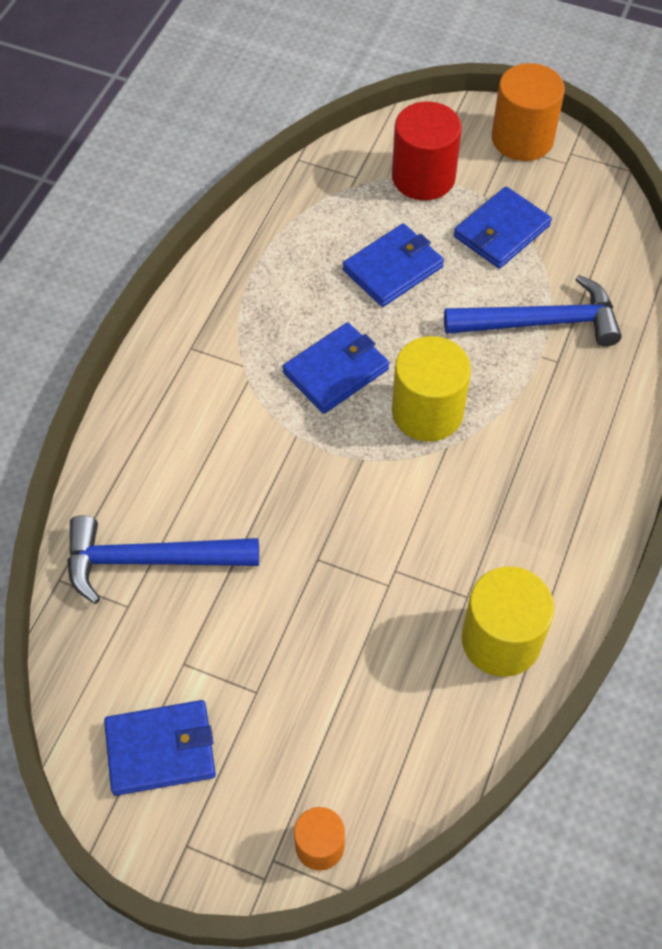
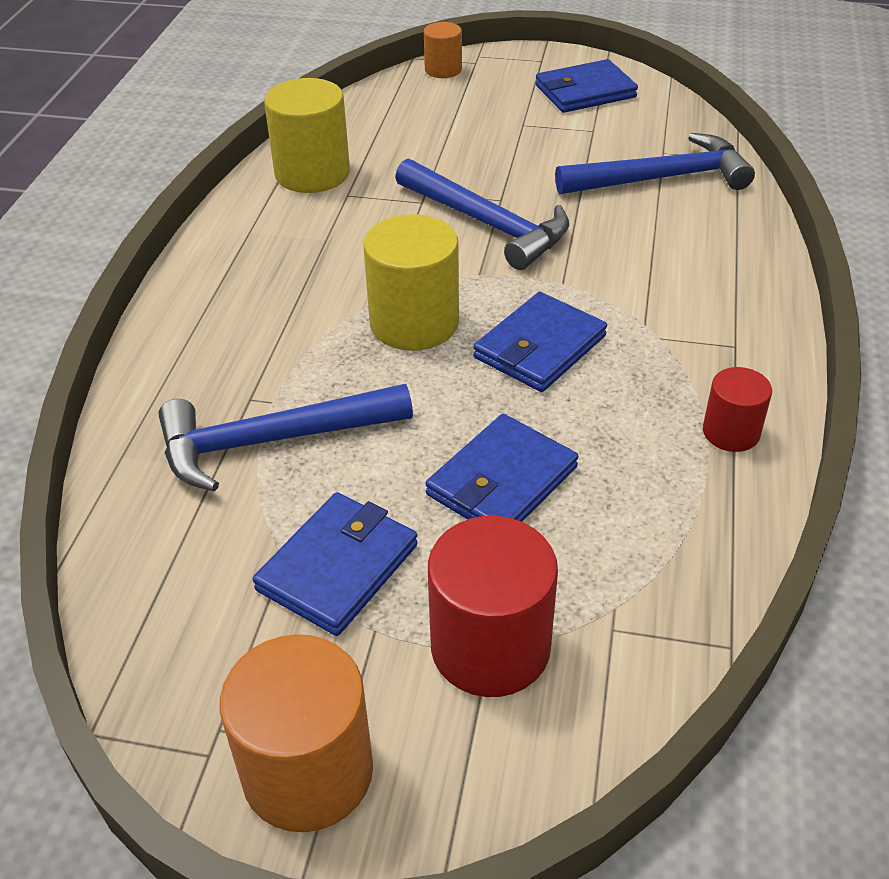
camera: 170 degrees right, 15 degrees down
none -> blue hammer [395,158,569,270]
none -> red cylinder [703,367,772,452]

